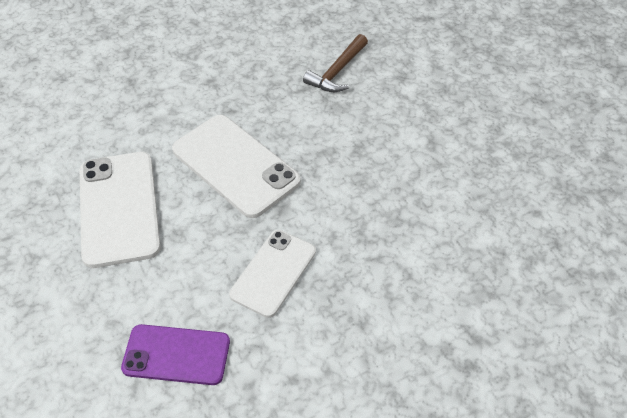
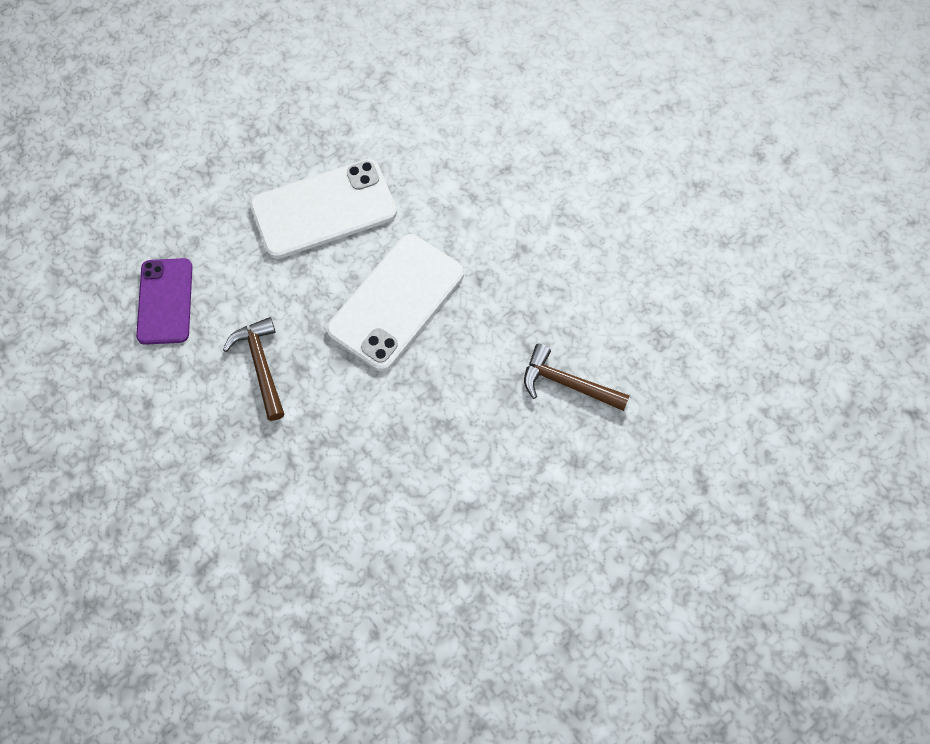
camera: 80 degrees right, 15 degrees up
white phone [229,230,316,318] -> brown hammer [223,317,284,421]

